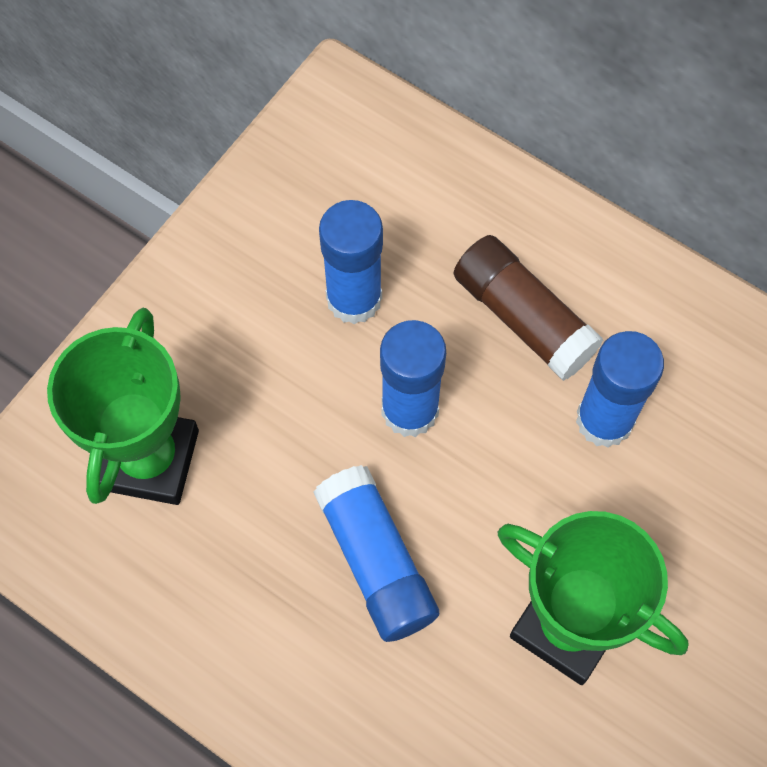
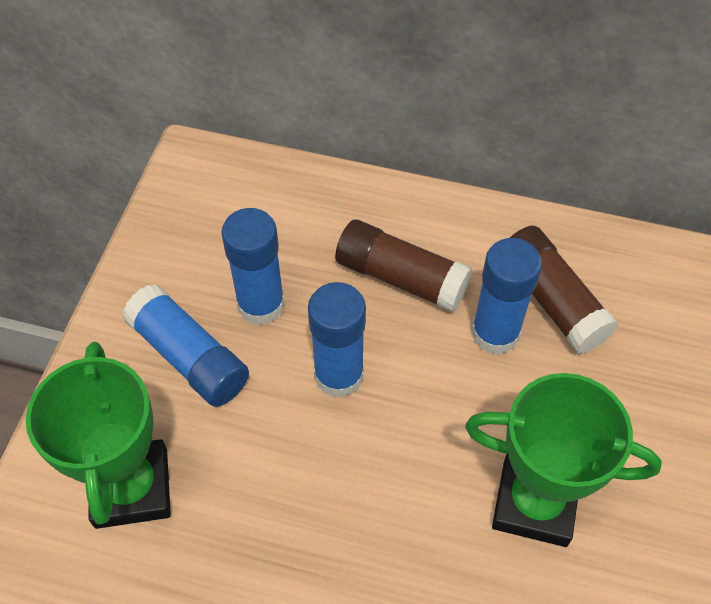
camera: 20 degrees left, 10 degrees down
blue glue stick [313,465,439,642] -> blue glue stick moved to [122,284,249,407]
none -> brown glue stick [510,226,618,354]

